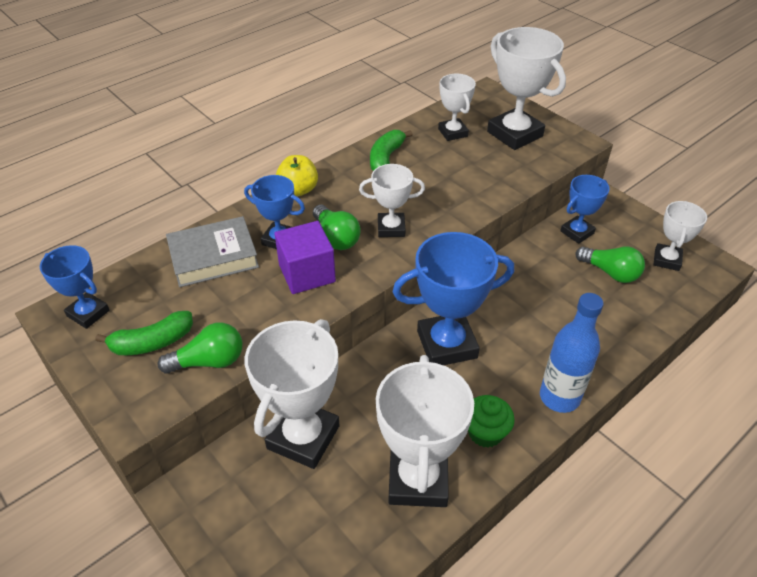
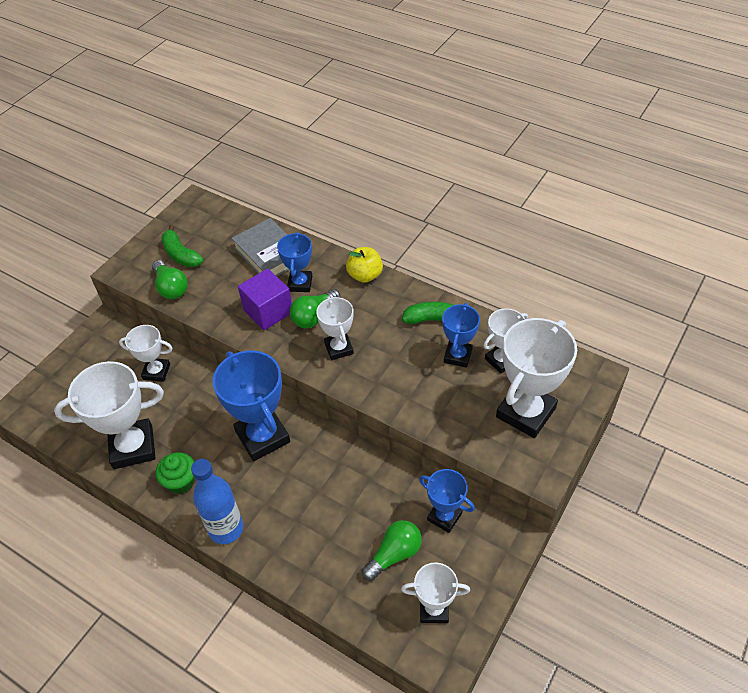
camera: 75 degrees right, 5 degrees up
blue trophy [40,245,110,329] -> blue trophy moved to [442,303,480,368]
white trophy [245,319,340,469] -> white trophy [119,325,172,382], size x0.57
green light bulb [576,247,645,283] -> green light bulb turned 150 degrees counterclockwise [362,520,422,581]

